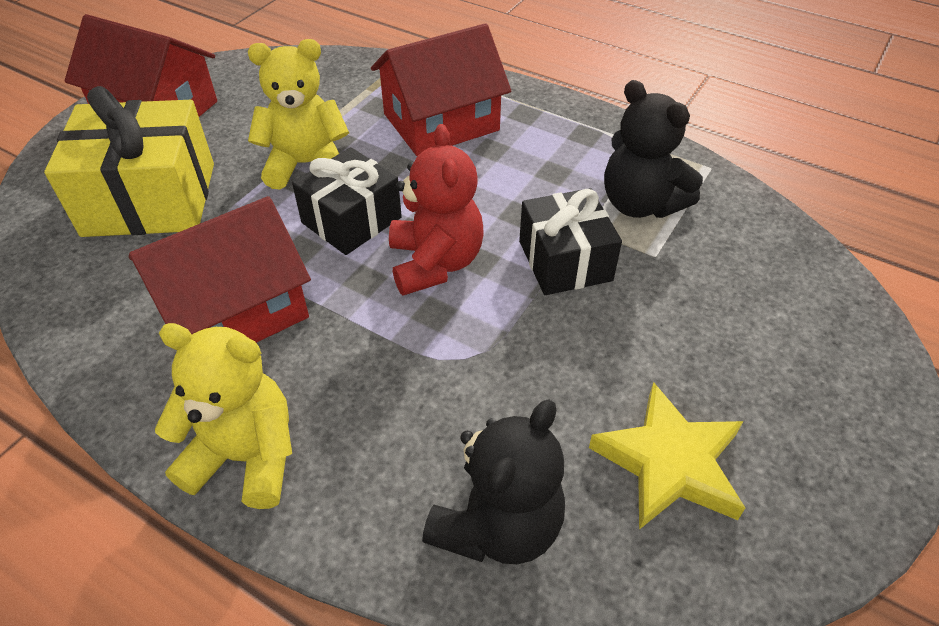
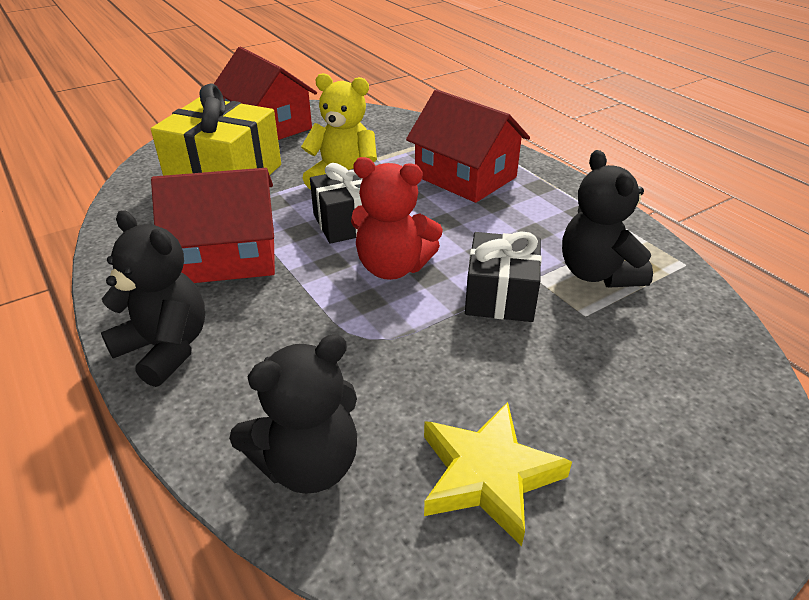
camera: 25 degrees right, 10 degrees down
yellow teddy bear [155,323,292,509] -> black teddy bear [101,210,205,387]
red house [371,23,511,156] -> red house turned 45 degrees clockwise [406,89,530,203]
red teddy bear [389,124,484,296] -> red teddy bear turned 90 degrees clockwise [351,157,443,280]

